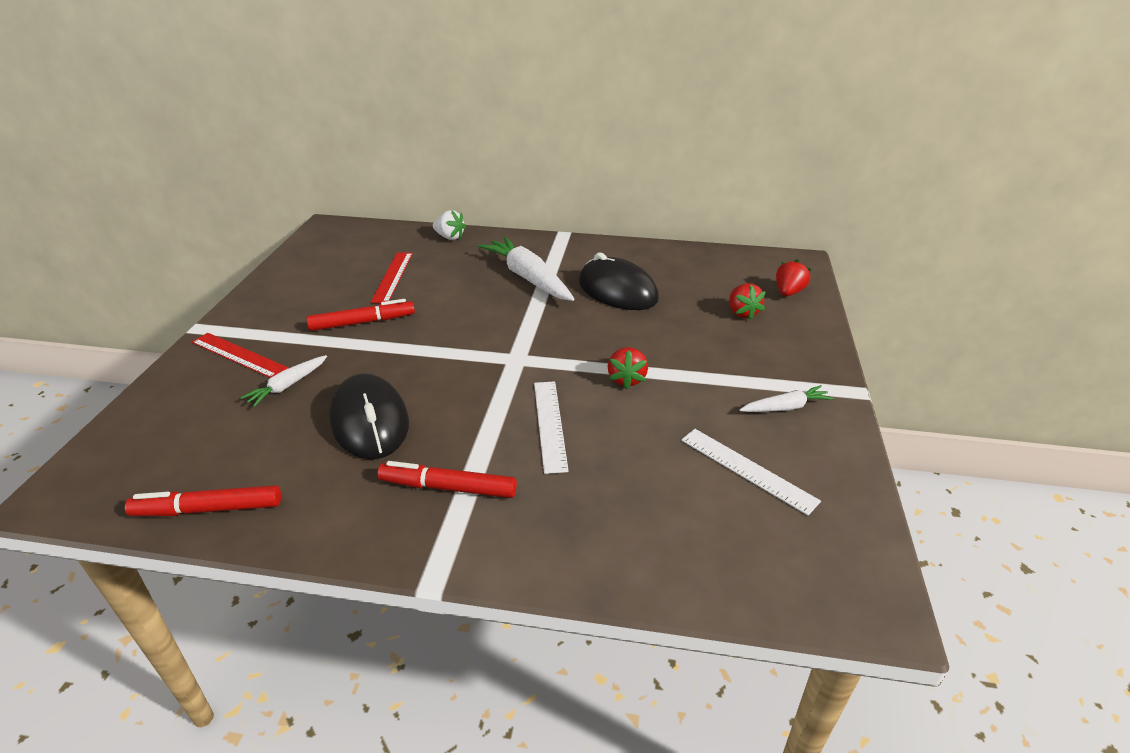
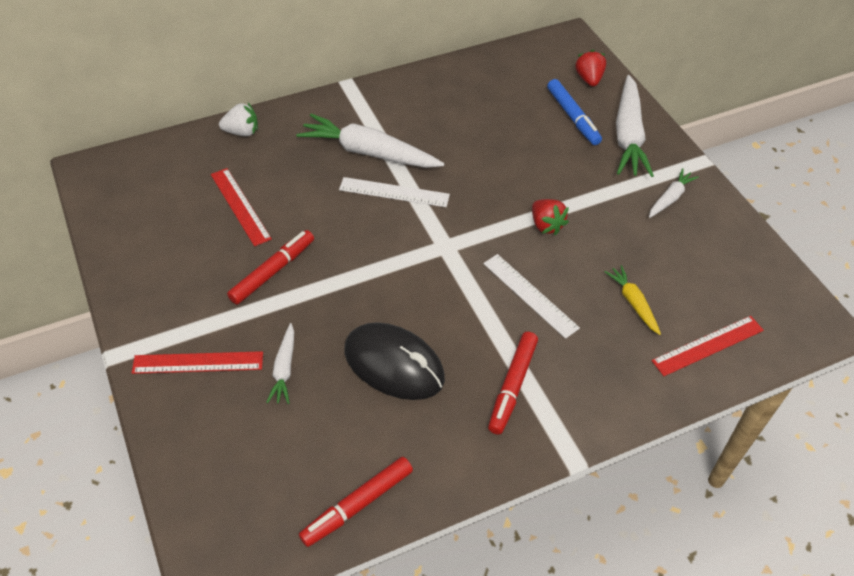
camera: 35 degrees left, 15 degrees up
red marker [378,461,517,498] -> red marker turned 45 degrees counterclockwise [488,332,538,435]
black mouse [579,252,659,310] -> none
white ruler [681,429,821,515] -> white ruler moved to [339,177,450,207]
red strawberry [729,283,765,320] -> blue marker [547,79,602,145]
none -> yellow carrot [605,265,661,335]
none -> white carrot [616,75,654,177]
none -> red ruler [652,316,764,376]

